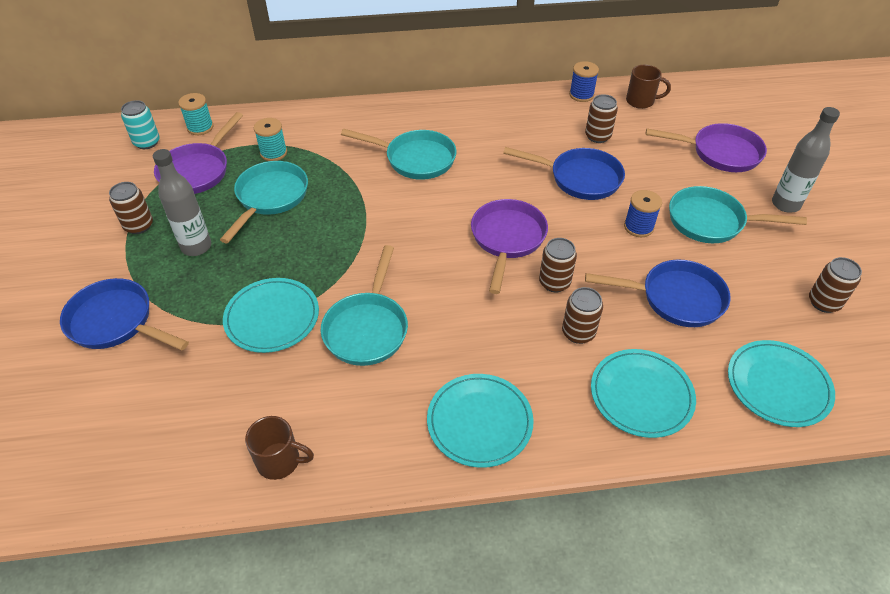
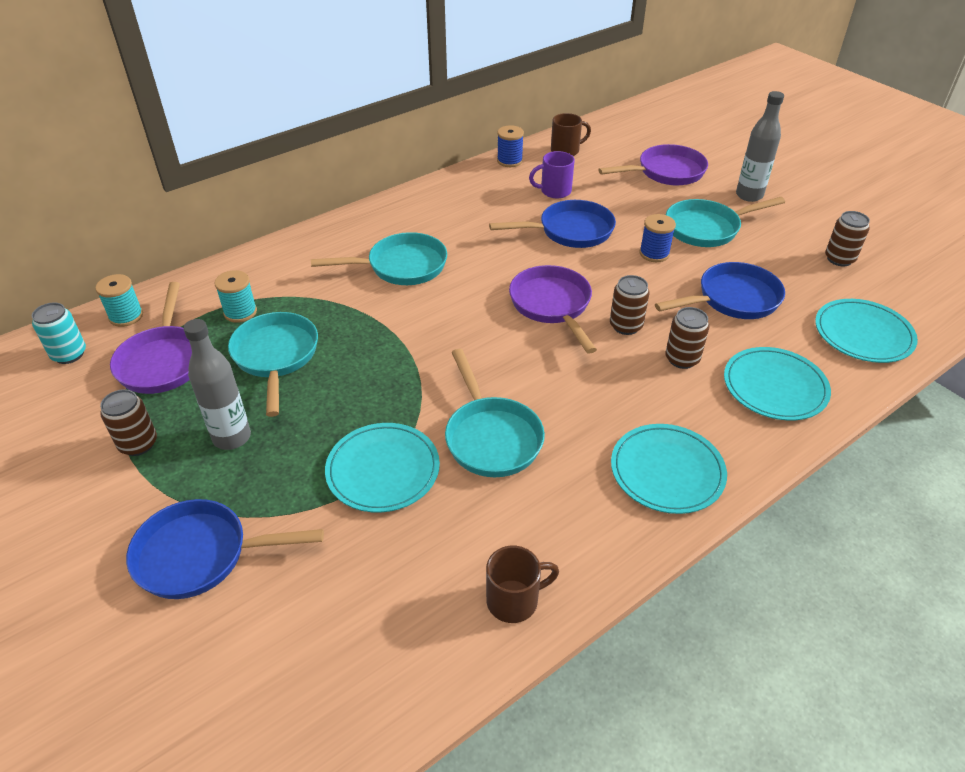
camera: 30 degrees left, 5 degrees down
brown can [585,94,618,143] -> purple mug [529,151,575,198]

